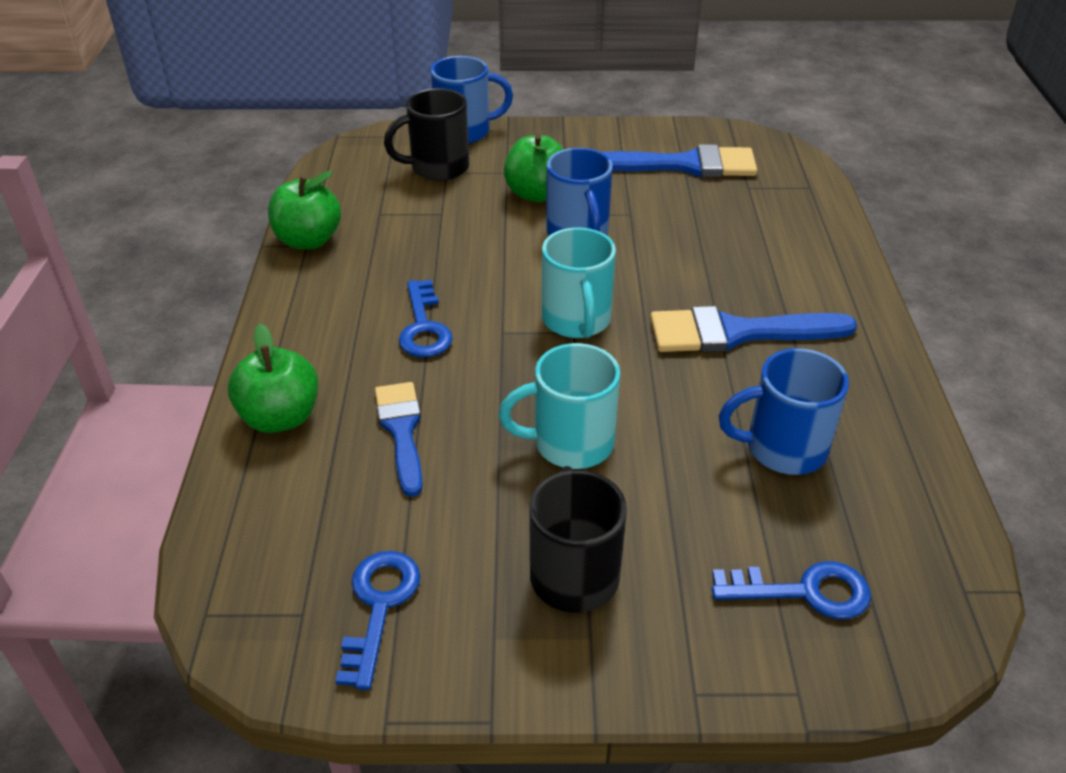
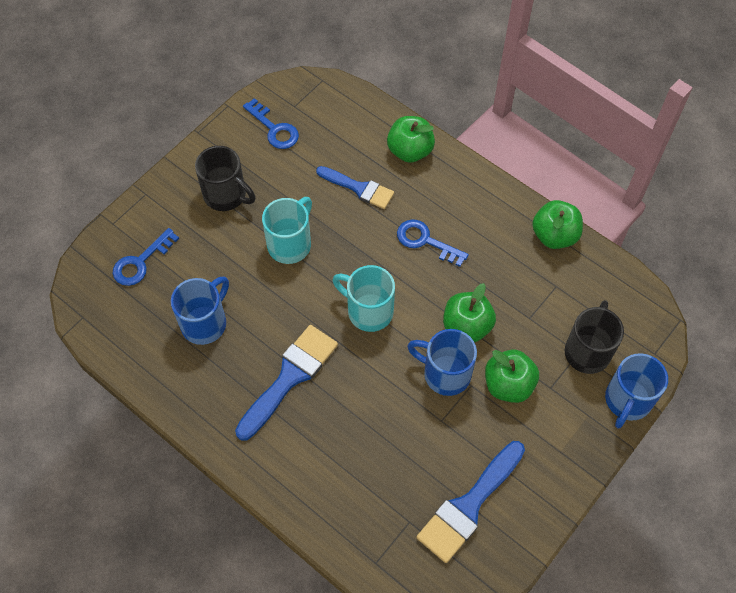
camera: 130 degrees right, 20 degrees up
none -> green apple [443,283,496,342]

